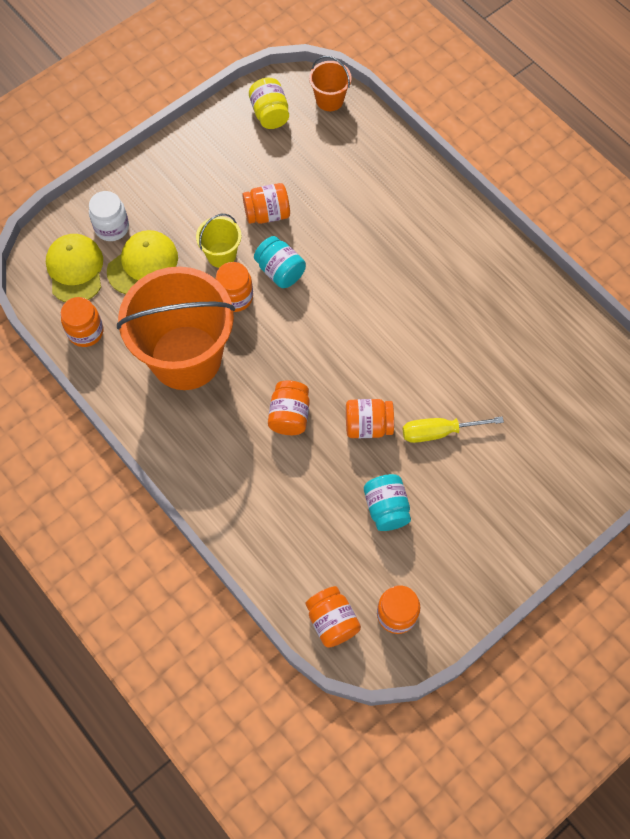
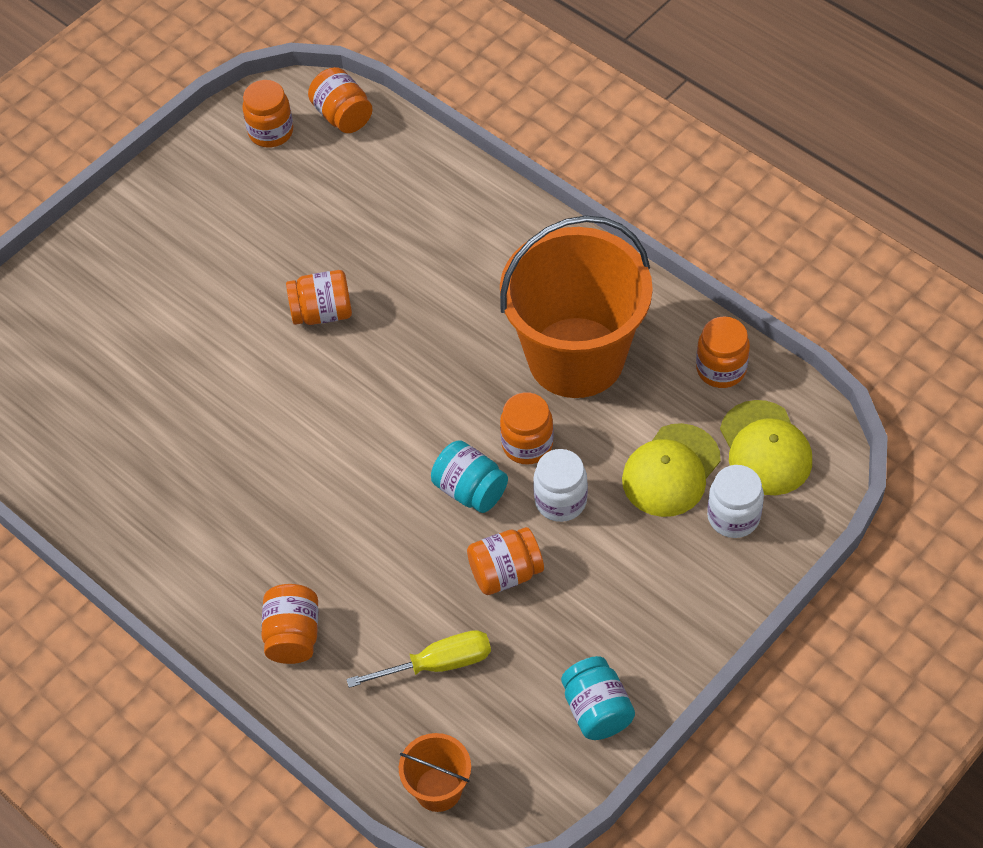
camera: 175 degrees right, 10 degrees down
yellow bucket [196,214,241,268] -> white jar [533,449,588,522]
yellow jar [249,78,289,129] -> none
orange jar [268,380,310,435] -> orange jar moved to [261,584,318,664]
turquoise jar [364,474,411,531] -> turquoise jar moved to [561,656,635,740]
yellow screwdriver [402,416,504,443] -> yellow screwdriver moved to [346,630,491,688]

